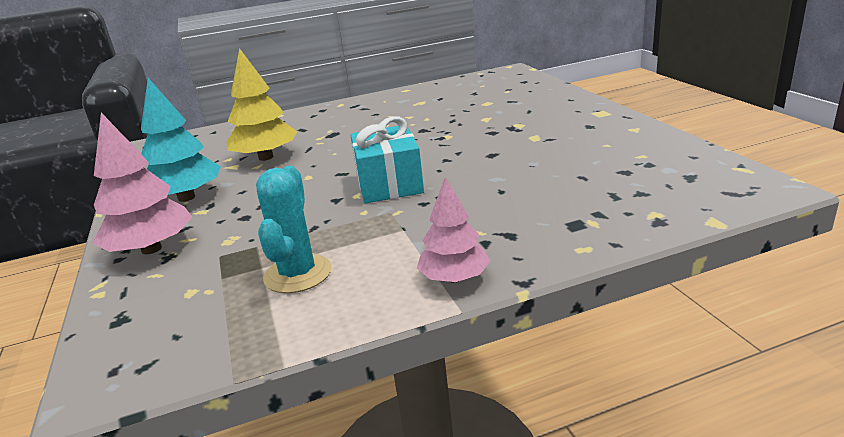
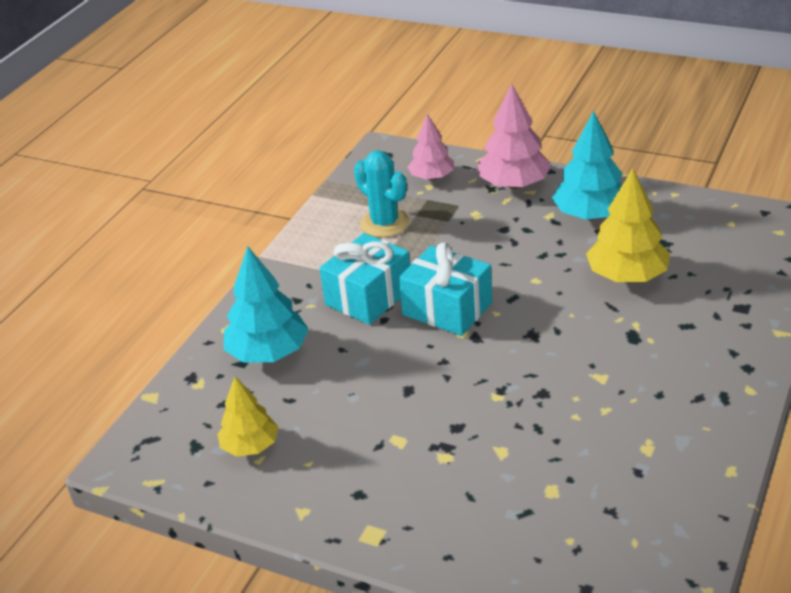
camera: 135 degrees right, 10 degrees up
pink tree [417,177,490,283] -> pink tree moved to [407,114,454,180]
none -> yellow tree [217,377,279,457]
none -> turquoise tree [224,246,309,363]
none -> turquoise gift [319,233,410,325]

